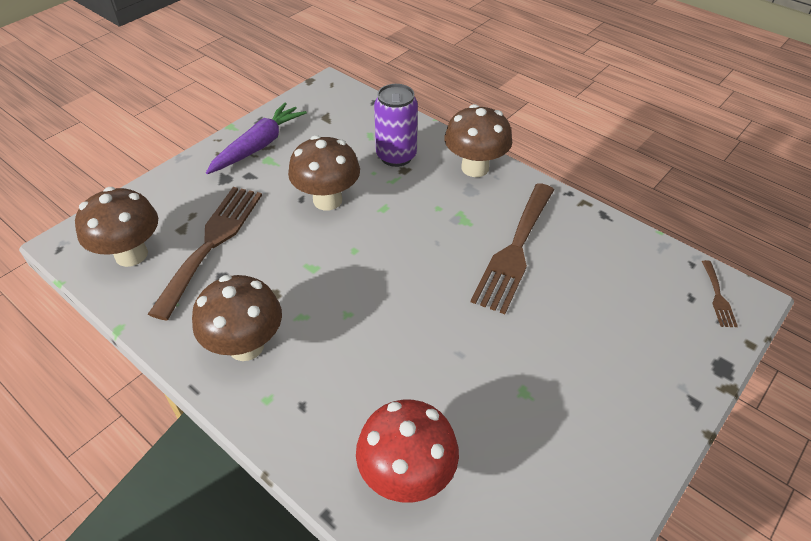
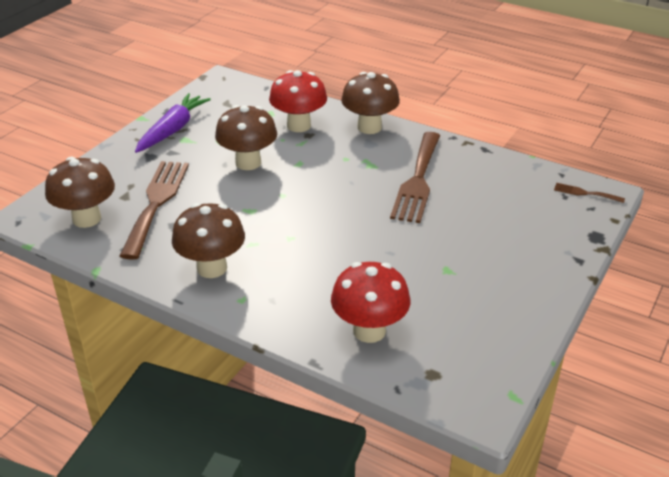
camera: 10 degrees left, 10 degrees down
purple can [374,84,418,167] -> red mushroom [269,70,327,132]
brown fork [702,260,738,327] -> brown fork turned 120 degrees clockwise [554,183,625,203]

